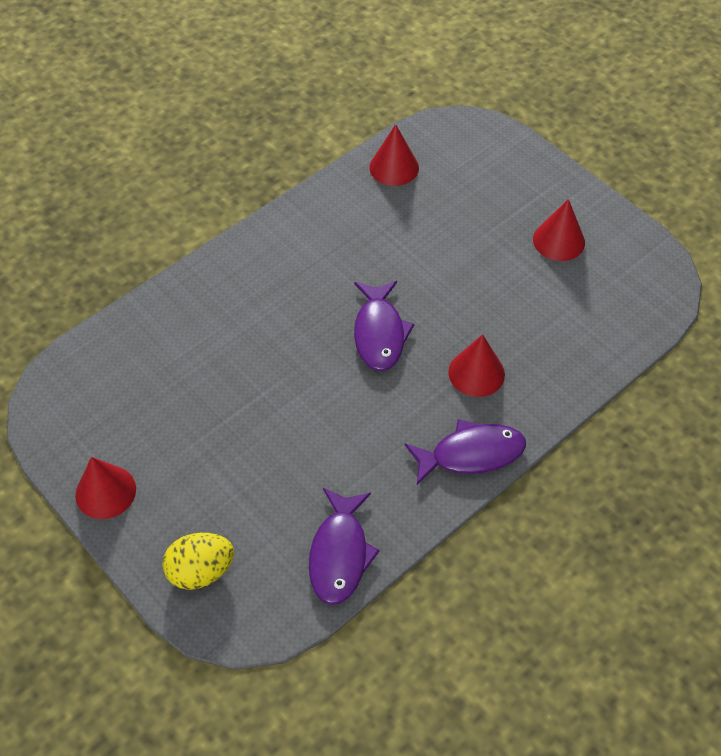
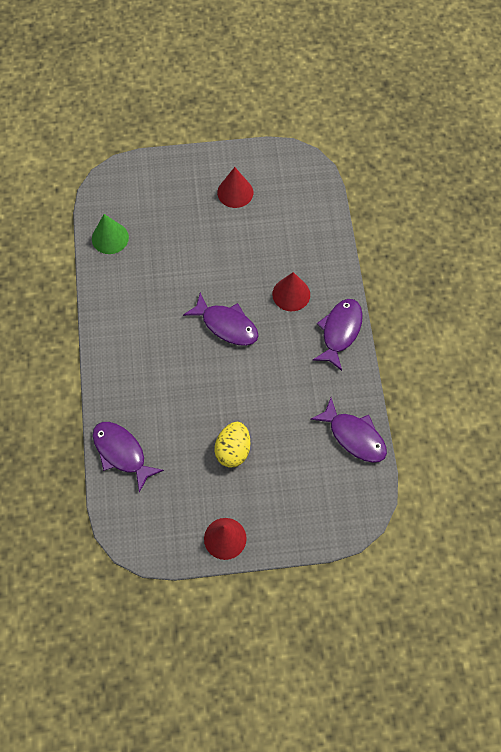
camera: 55 degrees left, 10 degrees up
yellow egg [162,533,234,590] -> yellow egg moved to [214,422,251,468]
red cone [369,124,419,186] -> green cone [92,214,129,254]
none -> purple fish [92,422,164,493]

